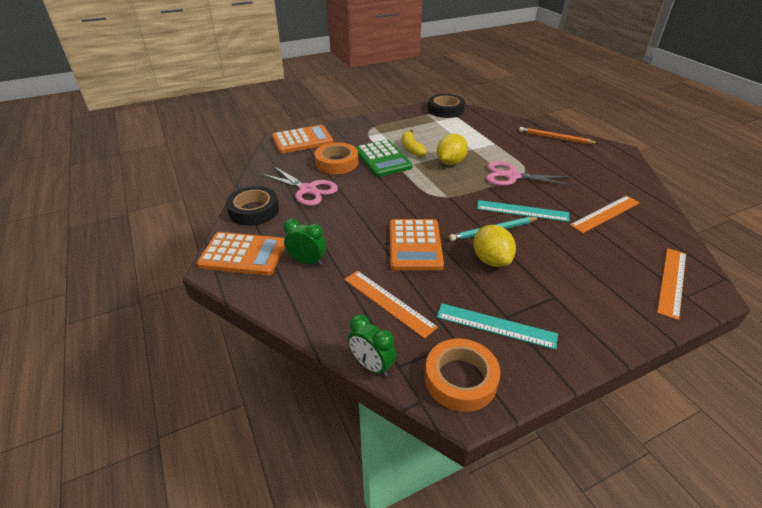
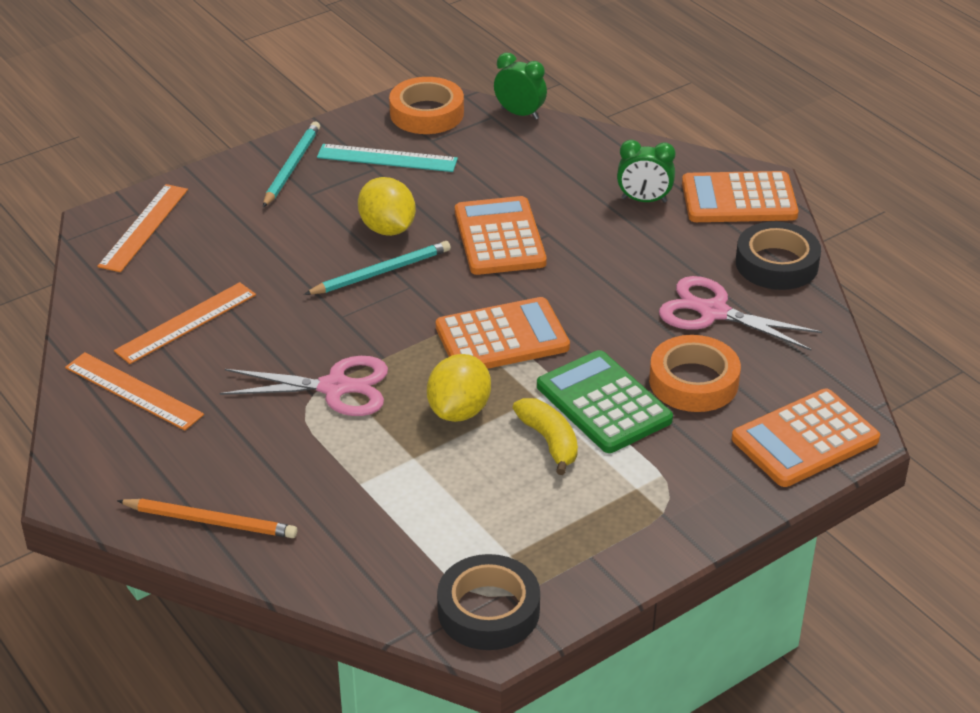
camera: 170 degrees right, 0 degrees up
orange ruler [344,270,438,339] -> orange ruler moved to [65,352,204,430]
turquoise ruler [477,200,570,222] -> none
none -> turquoise pencil [263,122,320,207]
none -> orange calculator [436,297,570,369]

